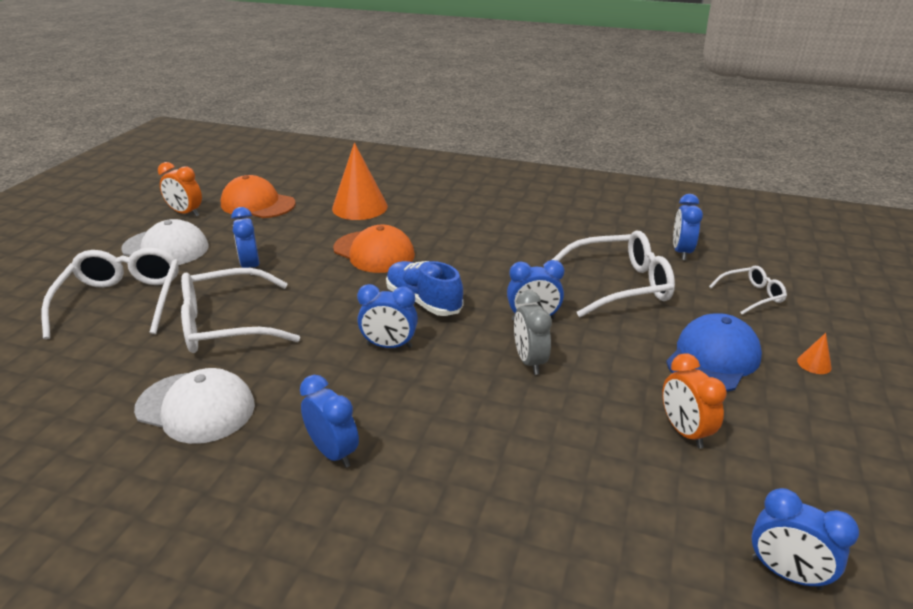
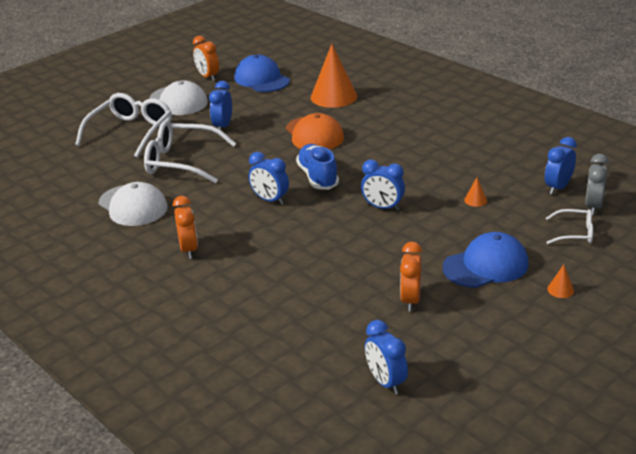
camera: 30 degrees right, 0 degrees up
orange cap [221,175,296,218] -> blue cap [234,55,290,92]
blue clock [300,375,359,468] -> orange clock [173,196,198,259]
grey clock [514,290,552,375] -> grey clock moved to [585,154,609,215]
white glasses [552,230,675,317] -> orange cone [464,177,487,207]

